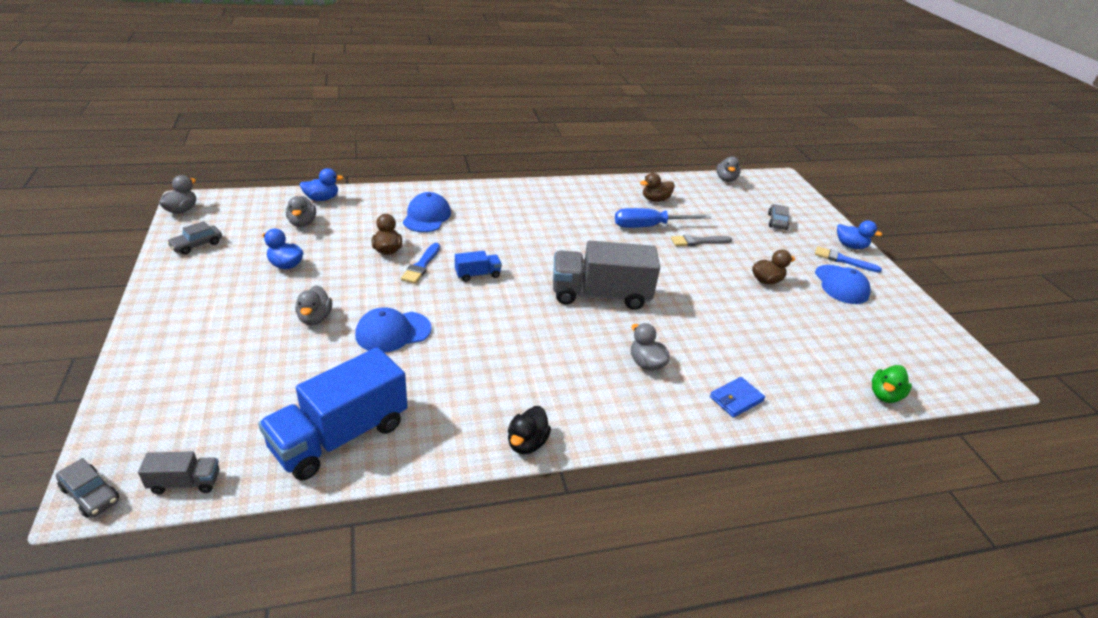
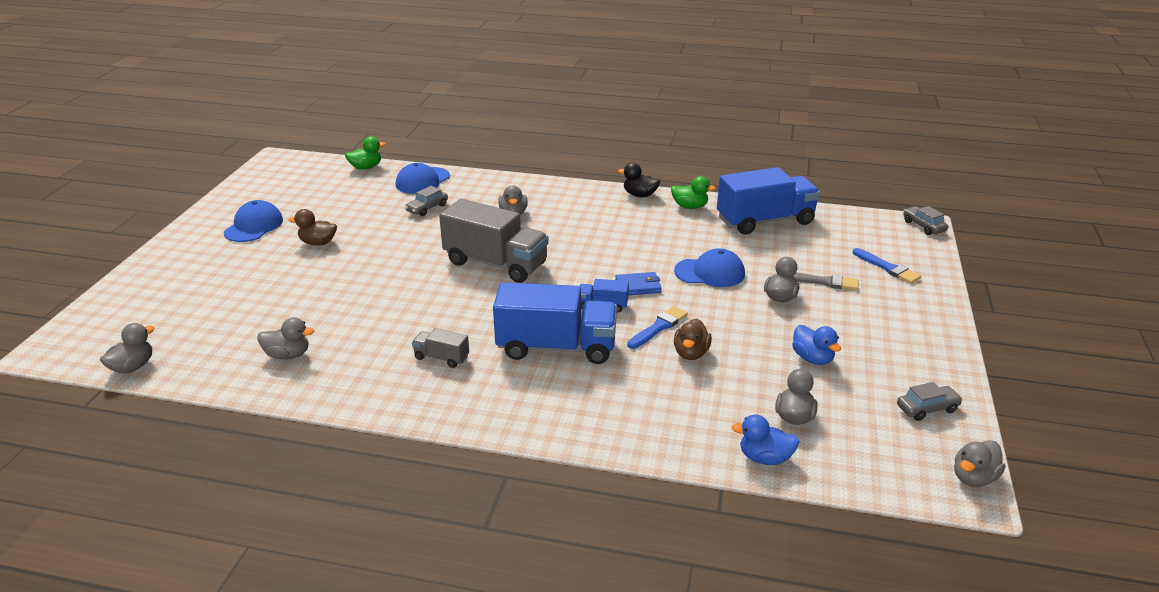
camera: 150 degrees left, 5 degrees down
grey truck [138,451,219,494] -> grey truck moved to [412,328,469,368]
blue cap [403,192,451,232] -> blue cap moved to [396,163,450,194]
black duck [508,406,551,454] -> black duck turned 120 degrees counterclockwise [618,163,660,197]
blue screwdriver [615,208,711,228] -> none
brown duck [640,173,675,202] -> grey duck [258,317,314,360]
grey brush [671,235,732,246] -> grey brush moved to [794,272,858,290]
blue wallet [710,377,765,418] -> blue wallet moved to [615,272,661,295]
grey car [768,204,789,230] -> grey car moved to [405,186,448,216]
blue brush [815,246,882,273] -> blue brush moved to [853,248,921,284]
blue duck [837,220,882,249] -> none
none -> blue truck [493,282,617,364]
none -> green duck [671,176,716,209]

